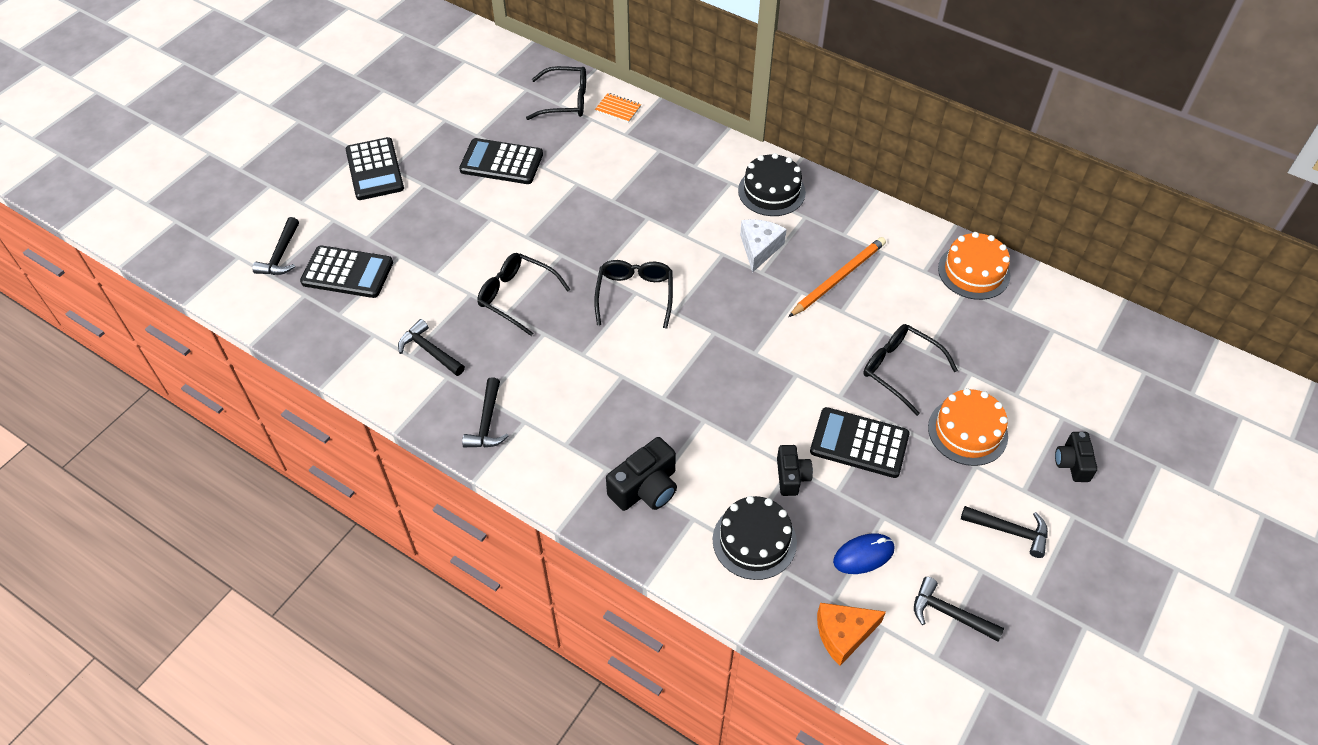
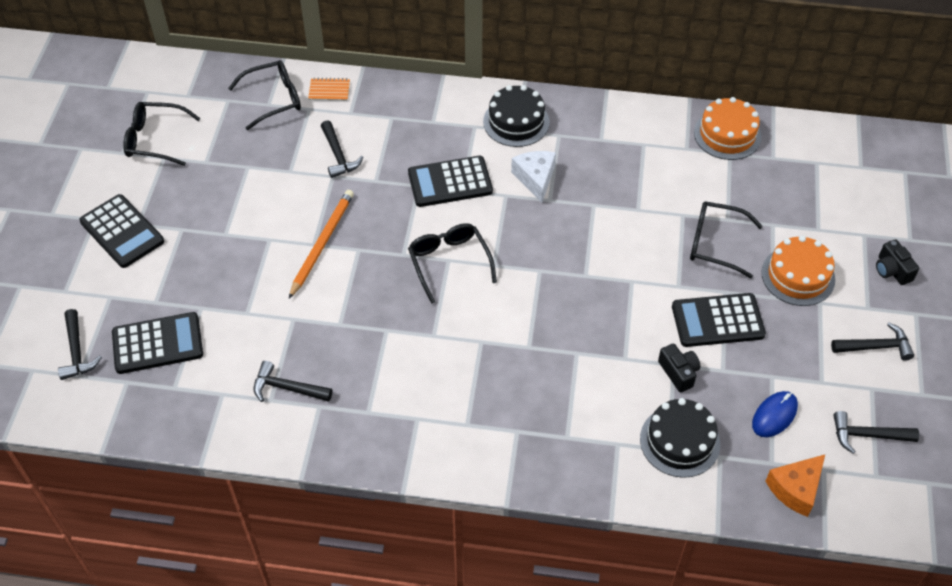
camera: 25 degrees left, 0 degrees up
black calculator [459,138,543,184] -> black calculator moved to [408,156,493,207]
black hammer [462,377,508,447] -> black hammer moved to [321,120,364,178]
black glasses [477,253,571,336] -> black glasses moved to [123,102,200,166]
black camera [606,437,677,511] -> none
orange pencil [789,237,886,317] -> orange pencil moved to [289,190,354,299]

